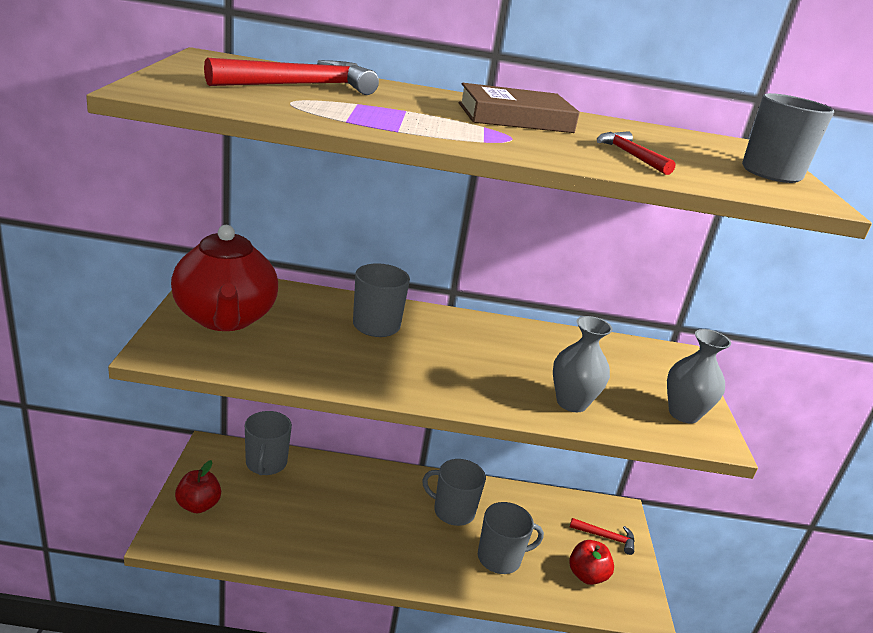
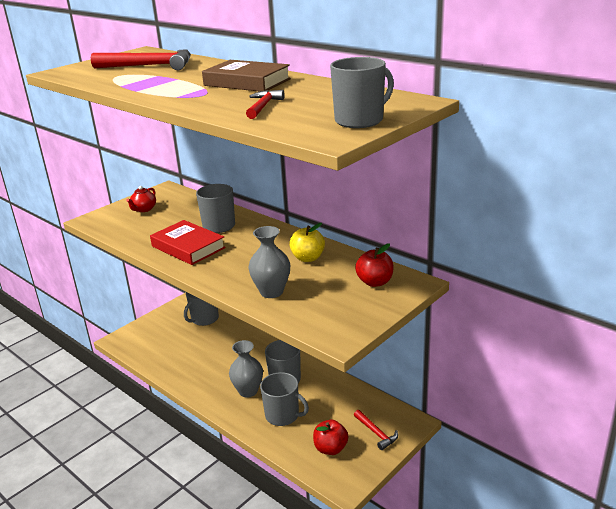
camera: 45 degrees right, 0 degrees up
red teapot [171,225,278,331] -> red teapot [126,186,156,212], size x0.42
red apple [175,460,221,513] -> red apple moved to [355,243,394,287]
grey vase [667,329,731,423] -> grey vase moved to [229,340,263,398]
none -> red book [150,220,226,265]
none -> yellow apple [289,223,325,262]

